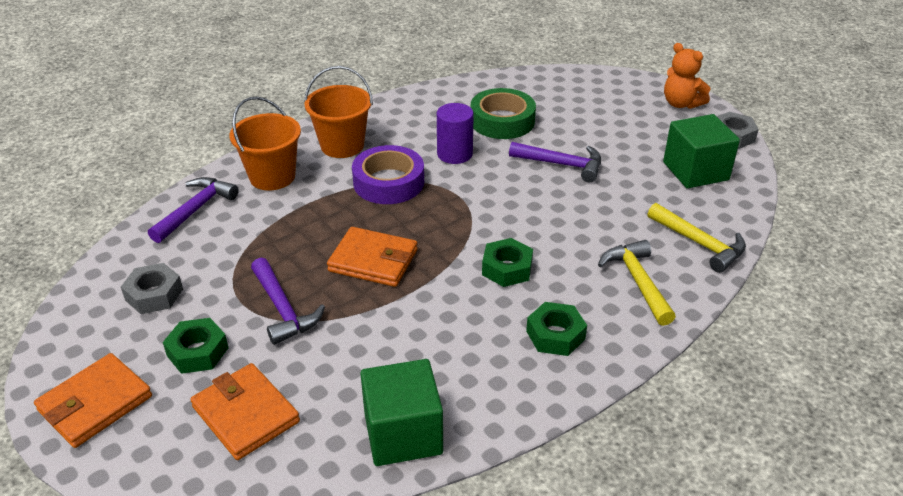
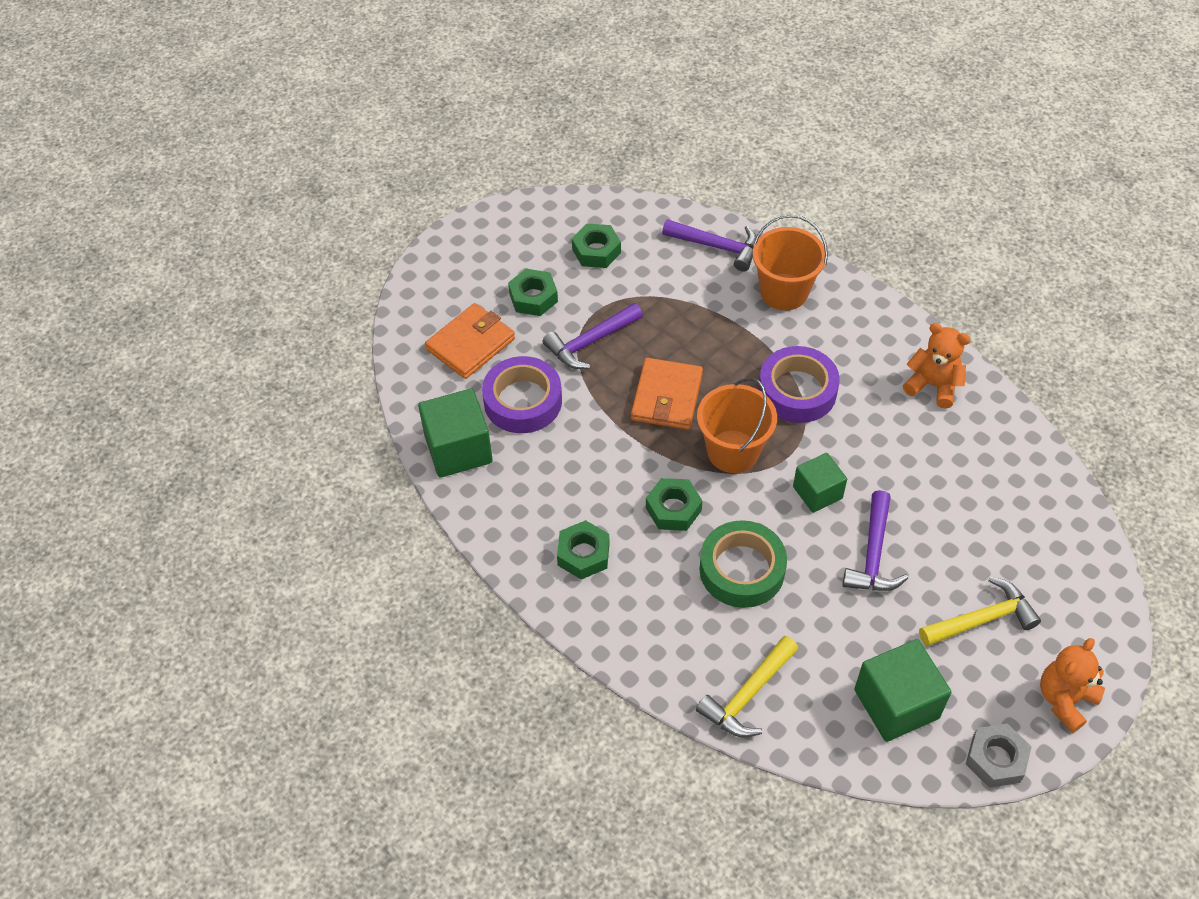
camera: 85 degrees right, 15 degrees up
orange wallet [34,353,152,448] -> none
grey nut [121,263,183,314] -> green nut [572,223,621,268]
orange bucket [304,66,373,158] -> orange bucket moved to [697,377,777,473]
purple cylinder [437,103,474,164] -> none
green tape [471,88,536,139] -> green tape moved to [699,520,787,608]
yellow hammer [598,240,676,326] -> yellow hammer moved to [919,577,1041,646]
none -> purple tape [482,356,562,433]
none -> green cube [793,453,847,513]
none -> orange teddy bear [903,323,971,409]

